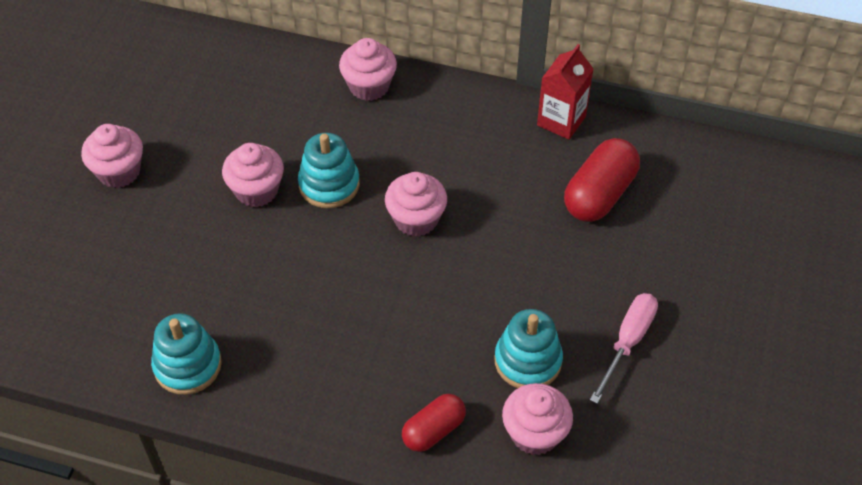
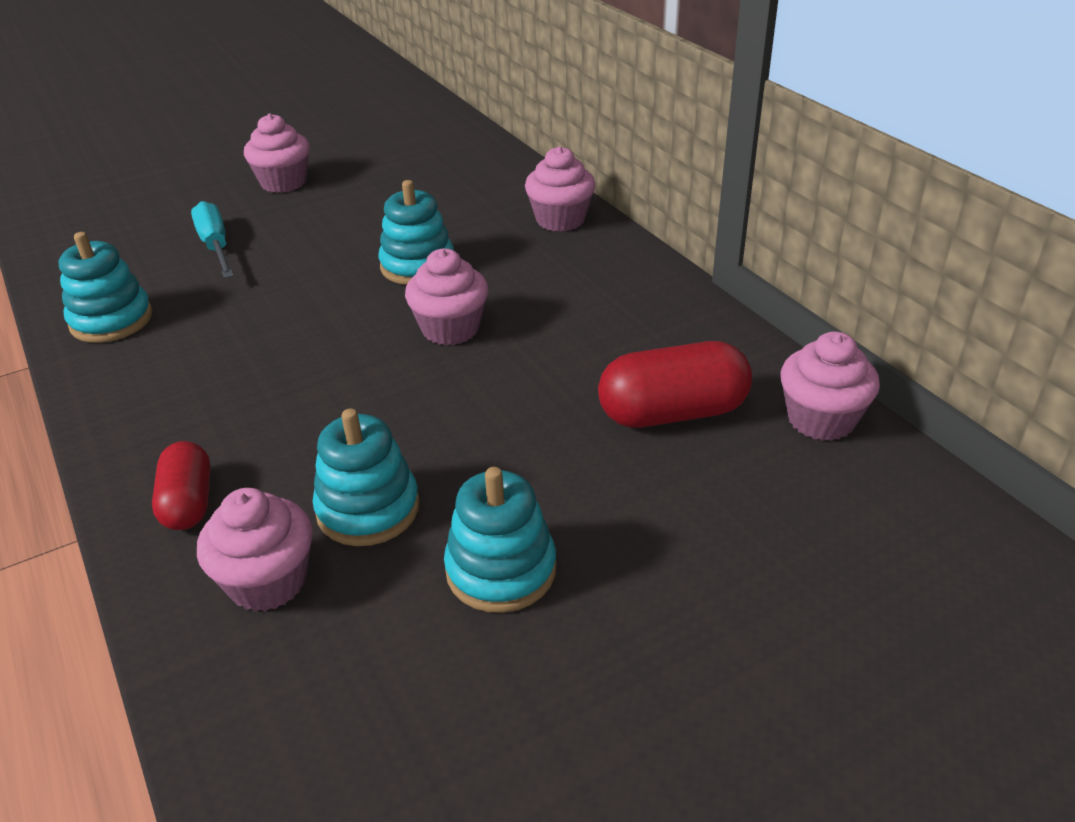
camera: 45 degrees right, 15 degrees down
pink cupcake [222,143,284,207] -> pink cupcake moved to [781,331,880,441]
red capsule [402,394,466,452] -> red capsule turned 75 degrees clockwise [152,441,211,530]
red carton [537,44,594,140] -> none
pink screwdriver [590,293,658,404] -> turquoise stacking toy [444,467,556,613]
none -> turquoise screwdriver [191,201,234,278]

